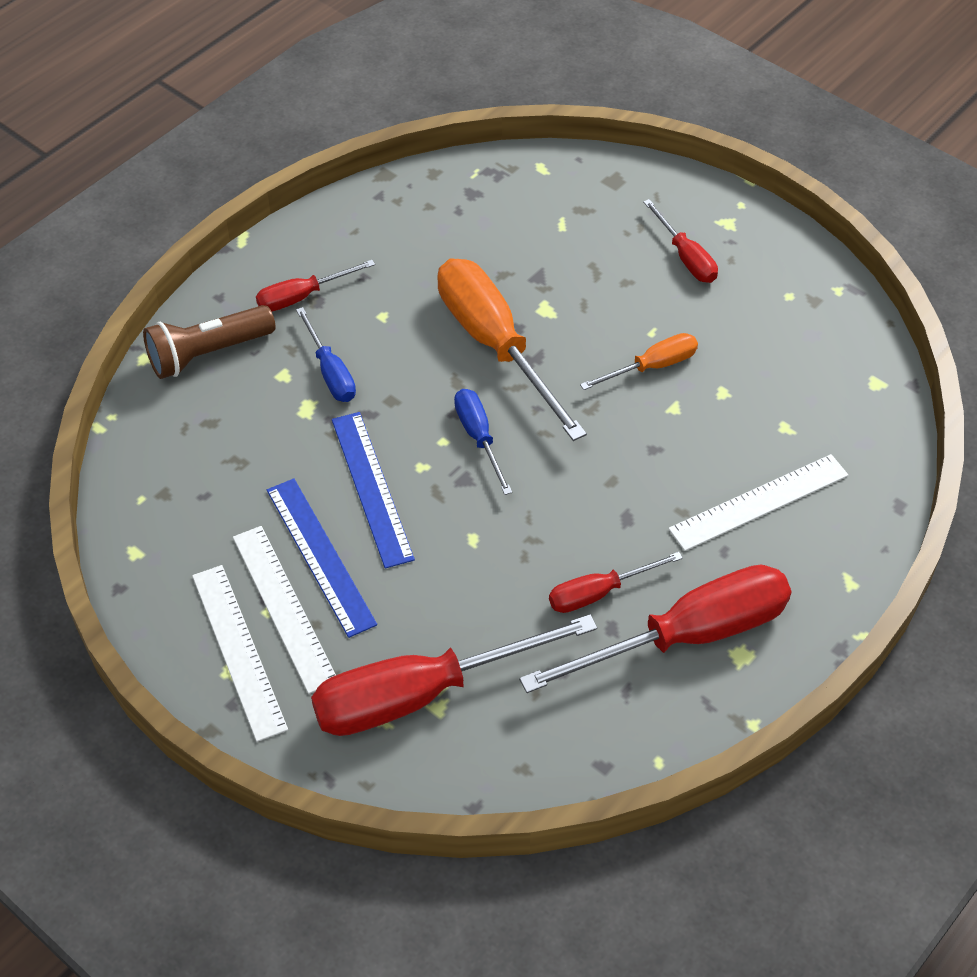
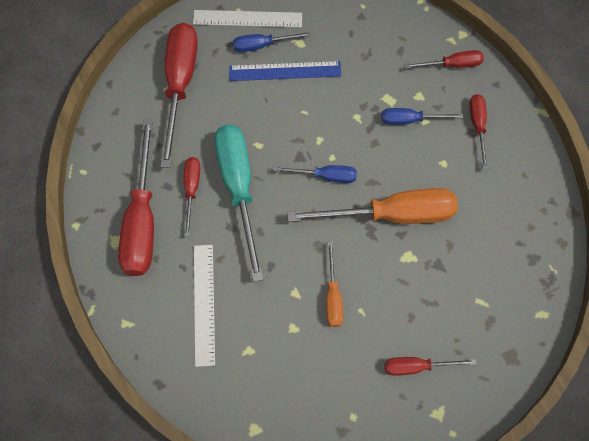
camera: 115 degrees right, 15 degrees up
brown flashlight [143,305,276,379] -> red screwdriver [405,50,484,69]
white ruler [233,526,336,694] -> blue screwdriver [233,32,311,52]
blue ruler [332,412,415,569] -> none
none -> turquoise screwdriver [214,124,264,282]

